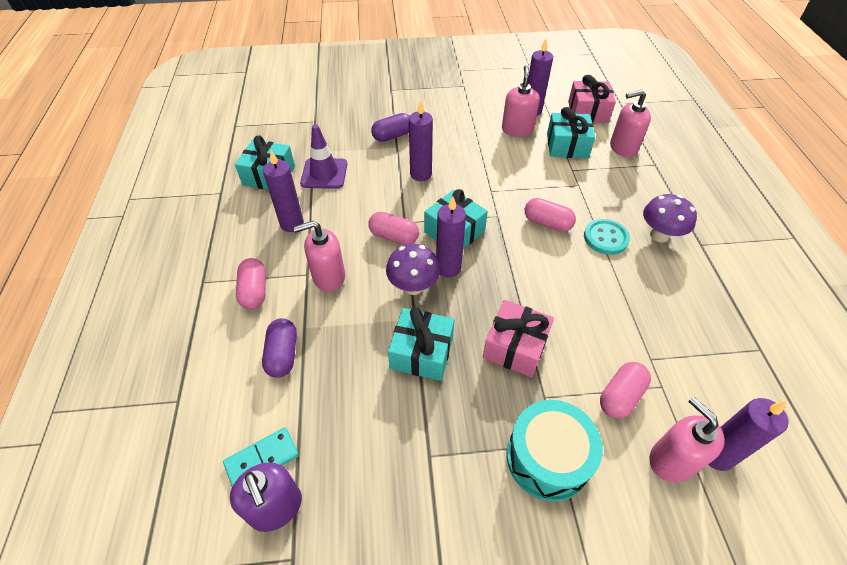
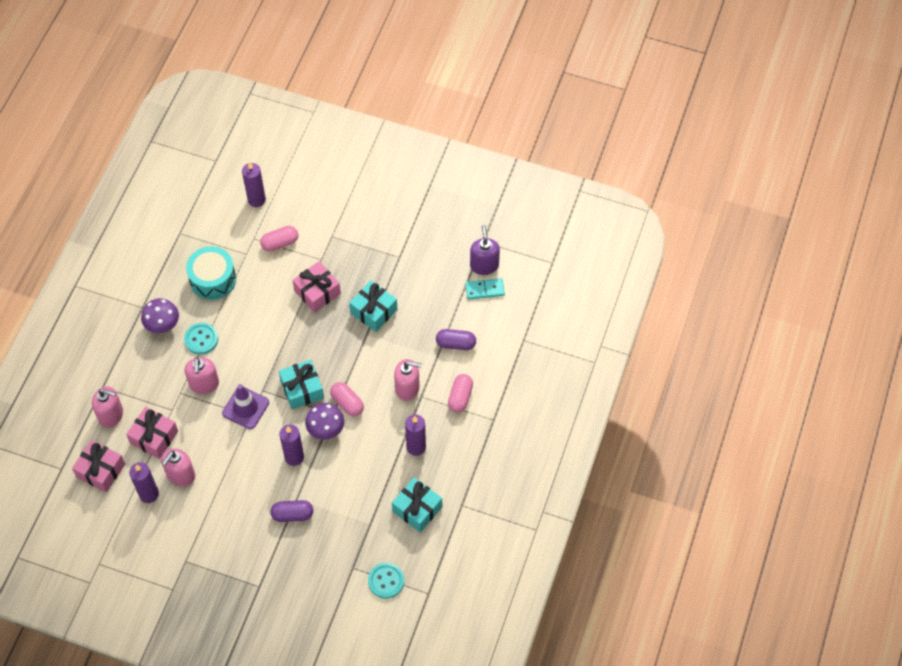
camera: 155 degrees left, 10 degrees up
purple capsule [262,318,297,378] -> purple capsule turned 75 degrees clockwise [436,329,476,350]
purple traffic cone [300,124,347,189] -> purple traffic cone moved to [222,384,269,429]
purple mushroom [386,244,440,295] -> purple mushroom moved to [305,403,344,440]
purple candle [436,196,466,278] -> none
turquoise drum [507,400,603,502] -> turquoise drum moved to [186,246,236,300]
pink capsule [524,198,576,232] -> none
turquoise gift [547,107,595,158] -> pink gift [126,407,178,459]
pink soap dispenser [649,397,725,482] -> pink soap dispenser moved to [184,357,219,394]
none -> turquoise button [368,563,404,599]

